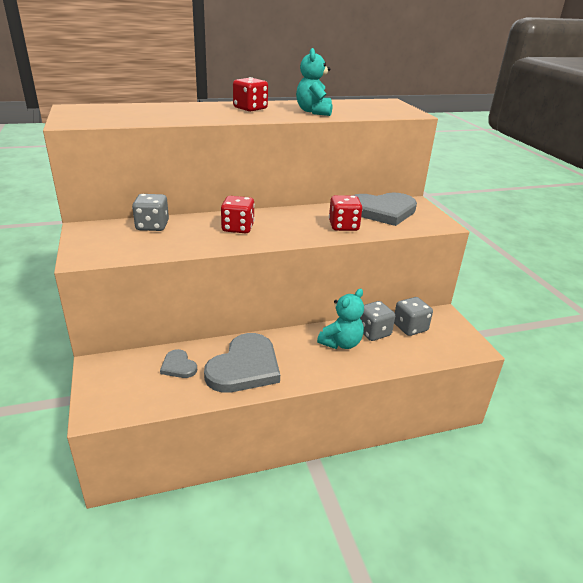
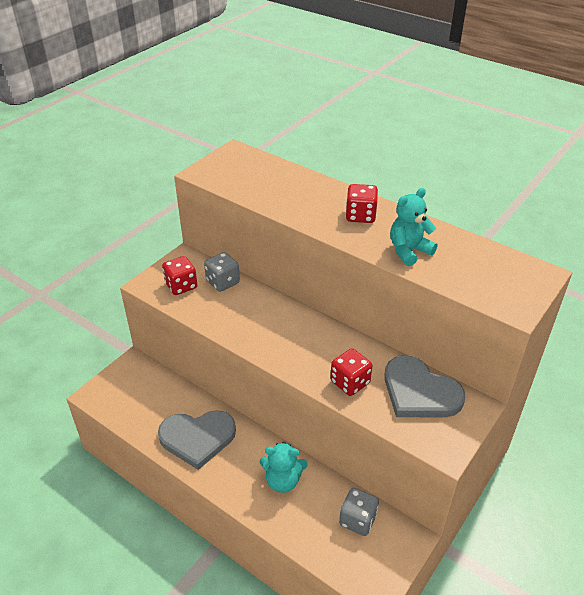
camera: 55 degrees right, 10 degrees up
grey heart [160,349,197,378] -> none
red dice [221,196,255,233] -> red dice moved to [162,256,197,295]
grey dice [360,301,395,341] -> none

